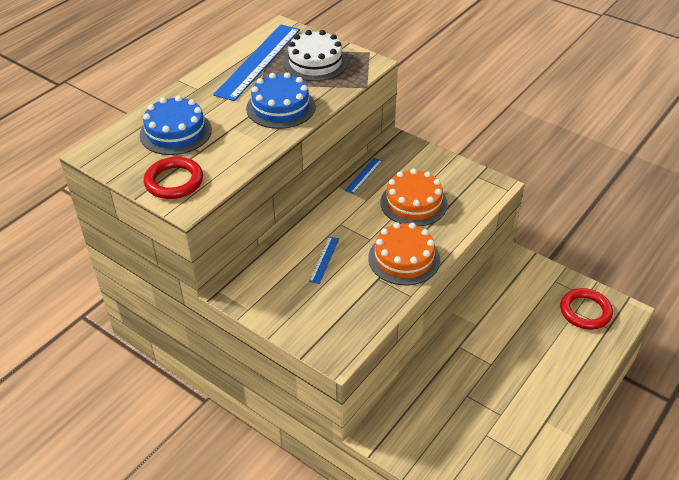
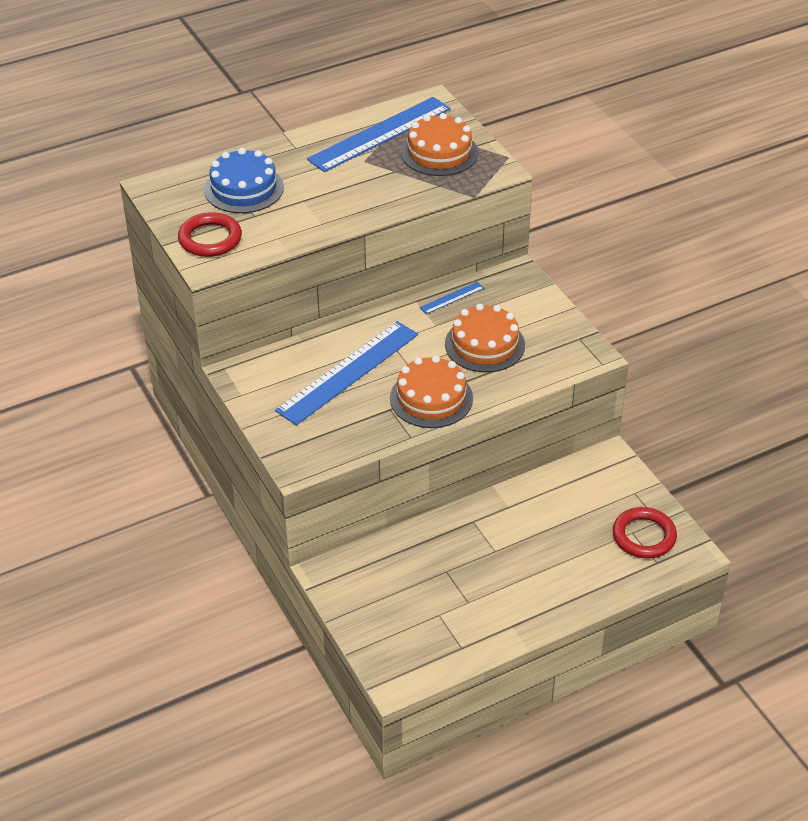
camera: 25 degrees right, 0 degrees up
blue cake [246,72,315,129] -> none
white cake [283,30,348,81] -> orange cake [401,113,478,176]
blue ruler [309,236,339,284] -> blue ruler [275,321,418,425], size x2.37

